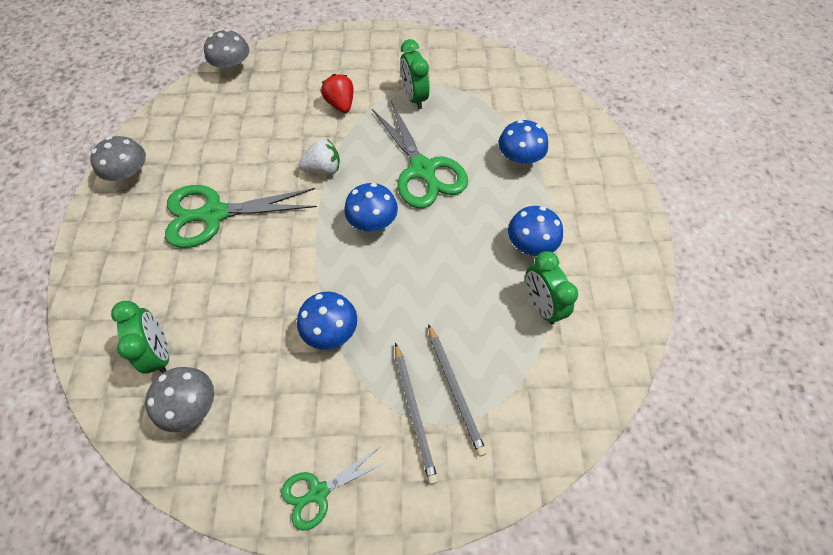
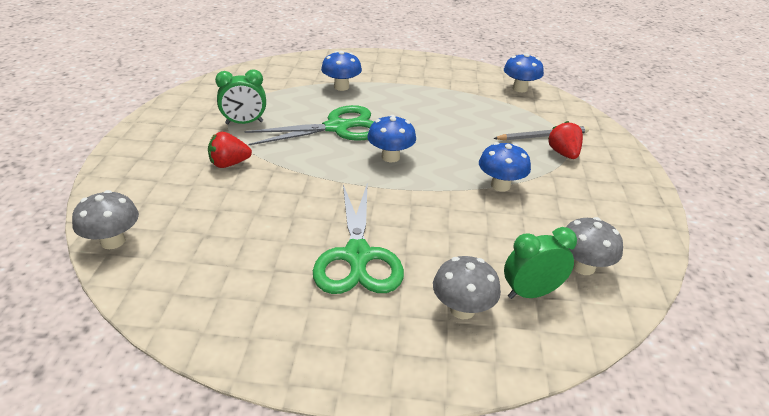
camera: 85 degrees left, 25 degrees down
grey mushroom [90,136,146,184] -> grey mushroom moved to [433,256,501,319]
green scissors [281,448,387,531] -> none
white strawberry [299,139,340,175] -> none
grey pencil [395,342,438,485] -> red strawberry [548,121,583,159]
blue mushroom [508,206,563,256] -> blue mushroom moved to [504,53,544,92]
green clock [525,251,578,324] -> none

